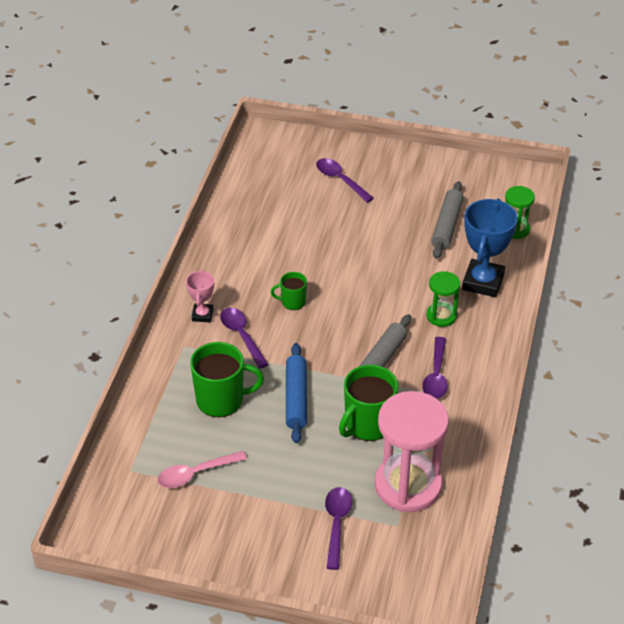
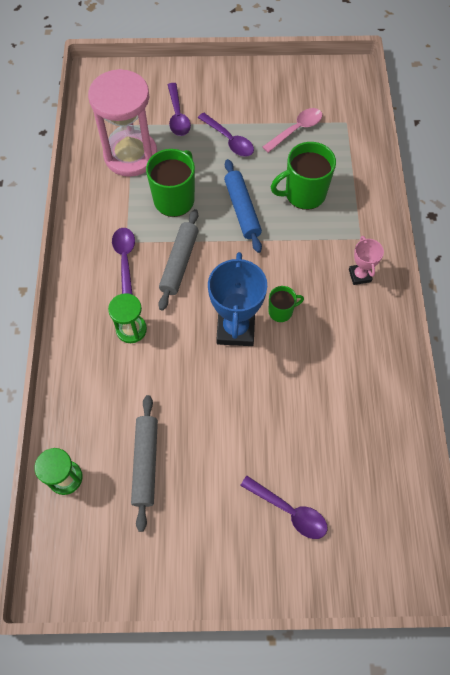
camera: 165 degrees right, 20 degrees up
purple spoon [220,308,269,369] -> purple spoon moved to [198,113,254,157]
blue trophy [462,199,517,297] -> blue trophy moved to [208,252,267,346]

